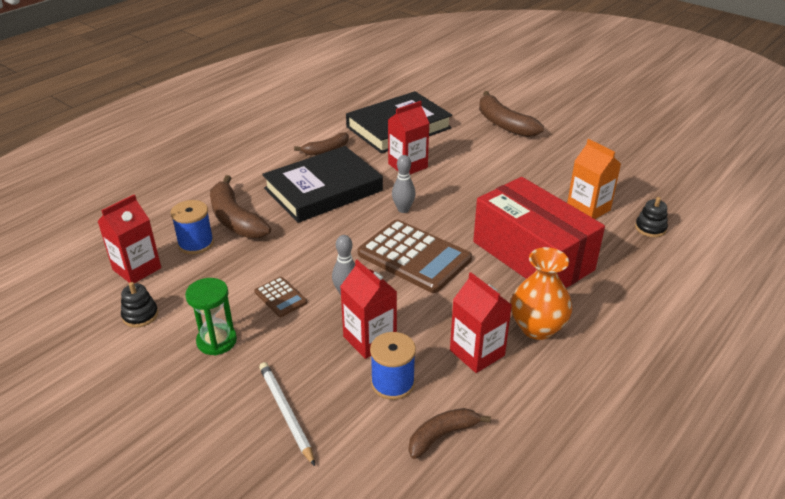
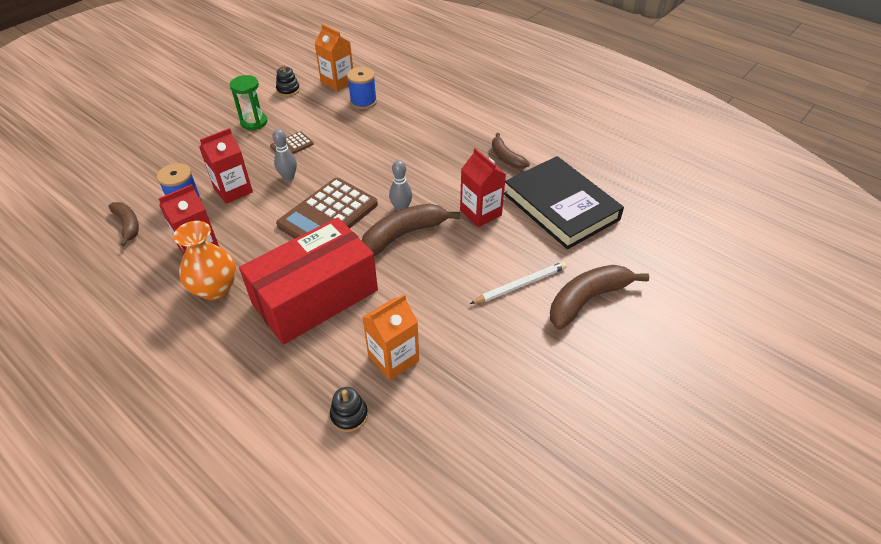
camera: 90 degrees right, 10 degrees up
red carton [97,195,161,283] -> orange carton [315,24,353,91]
brown banana [210,175,271,238] -> brown banana moved to [362,204,460,256]
white pencil [259,362,315,466] -> white pencil moved to [470,262,567,304]
black book [262,146,383,223] -> none

